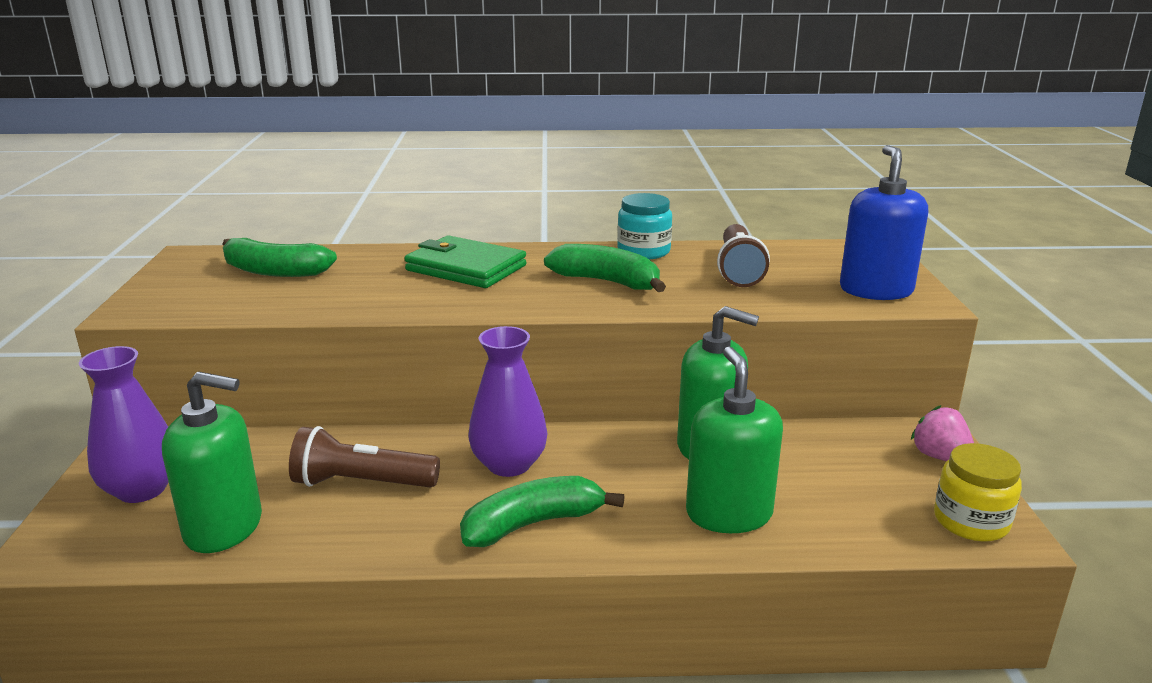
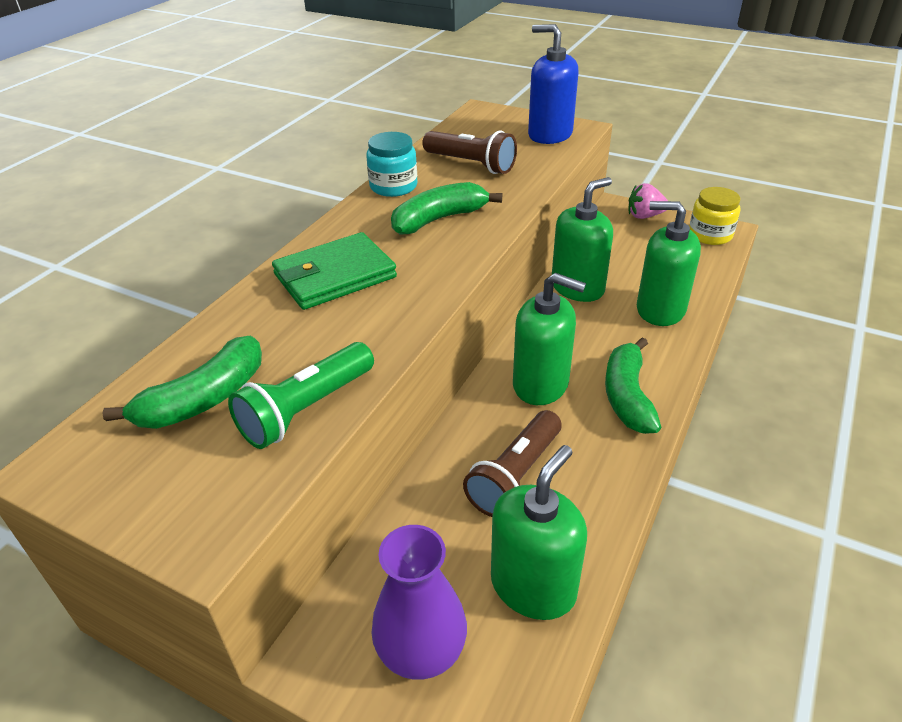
camera: 60 degrees left, 15 degrees up
purple vase [469,326,547,477] -> green soap dispenser [513,273,586,405]
none -> green flashlight [228,342,374,449]

